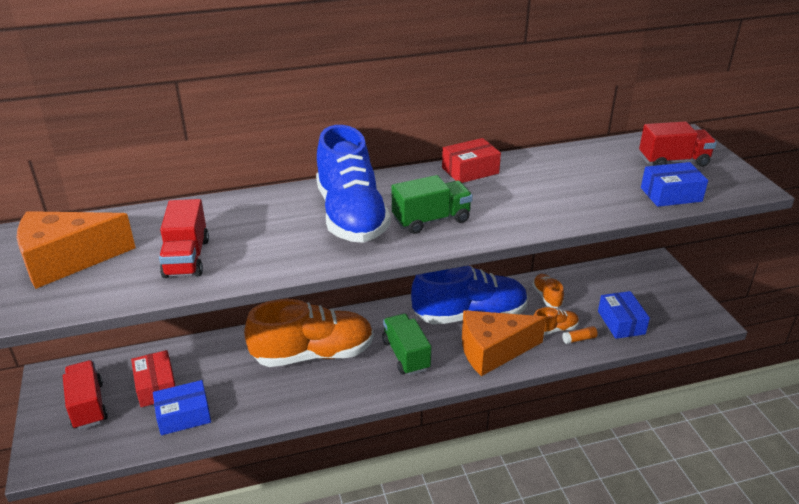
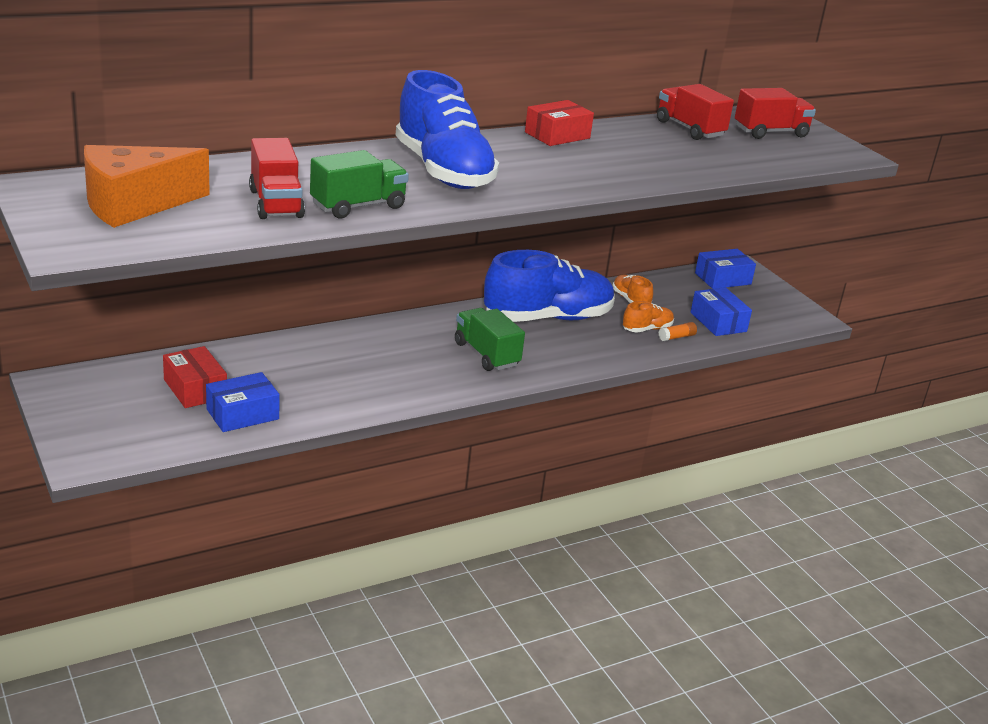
camera: 15 degrees left, 5 degrees down
red truck [63,360,108,430] -> red truck moved to [657,84,734,140]
orange shoe [244,299,374,367] -> none
green truck [392,175,473,234] -> green truck moved to [310,150,409,218]
orange cheese [462,310,546,376] -> none
blue box [641,162,708,207] -> blue box moved to [695,249,756,289]

